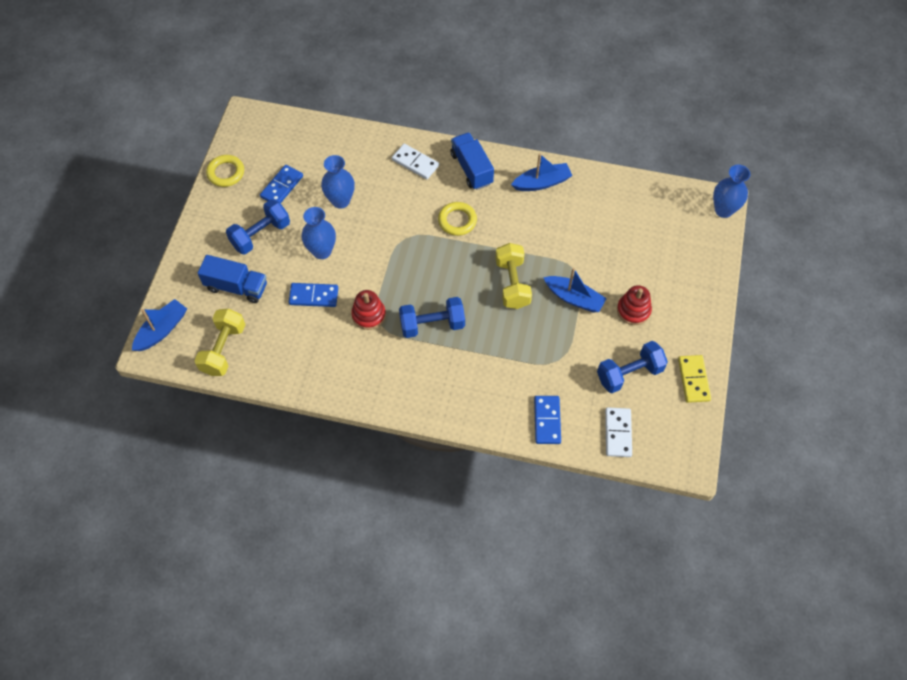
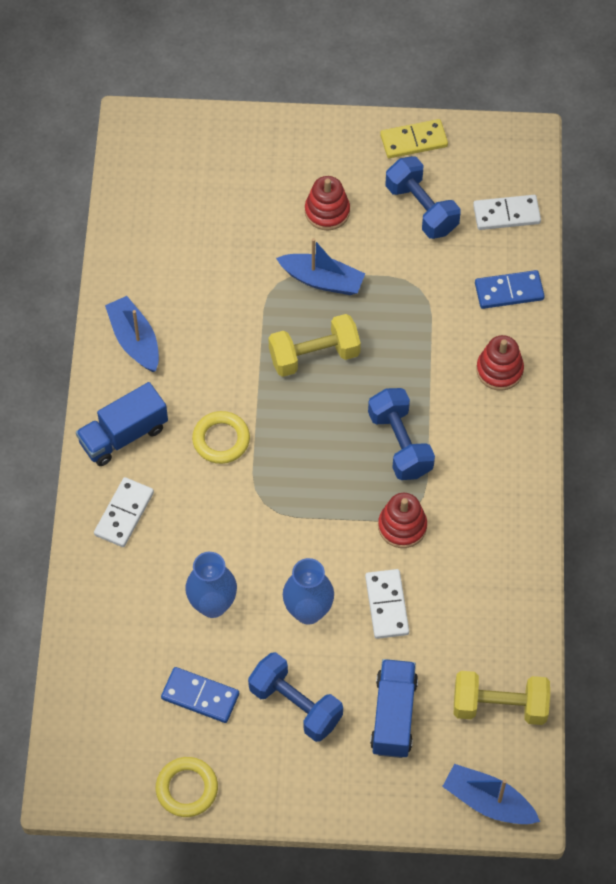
camera: 100 degrees left, 0 degrees up
blue domino [289,283,338,307] -> white domino [365,569,409,639]
blue boat [543,268,607,312] -> blue boat turned 90 degrees clockwise [276,238,365,295]
blue vase [713,165,750,218] -> none
none -> red stacking toy [476,335,524,391]

